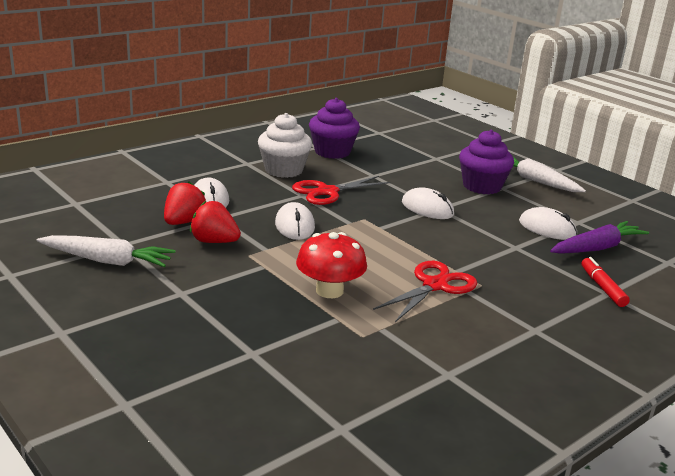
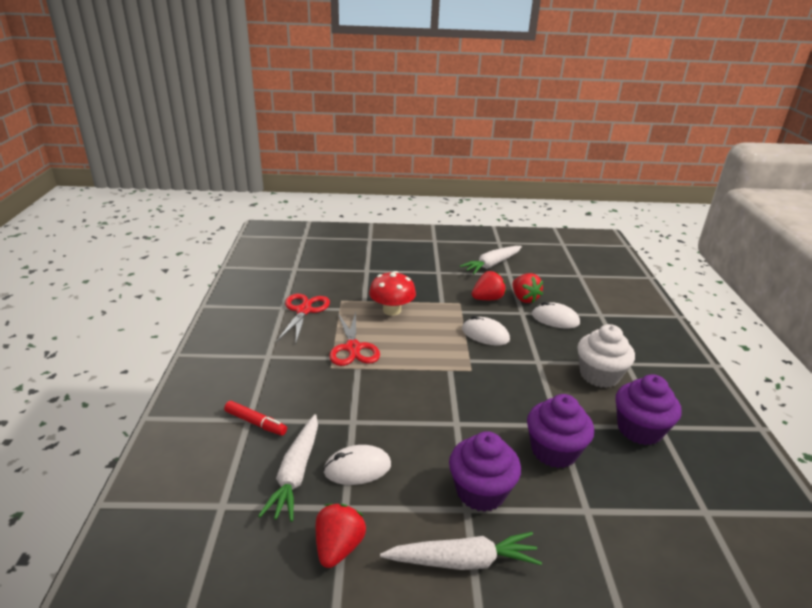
camera: 130 degrees right, 5 degrees up
red scissors [292,176,391,205] -> red scissors moved to [276,294,330,345]
white mouse [402,187,454,219] -> none
purple carrot [550,221,649,254] -> white carrot [258,414,318,522]
none -> red strawberry [316,504,366,568]
none -> purple cupcake [527,394,594,468]

